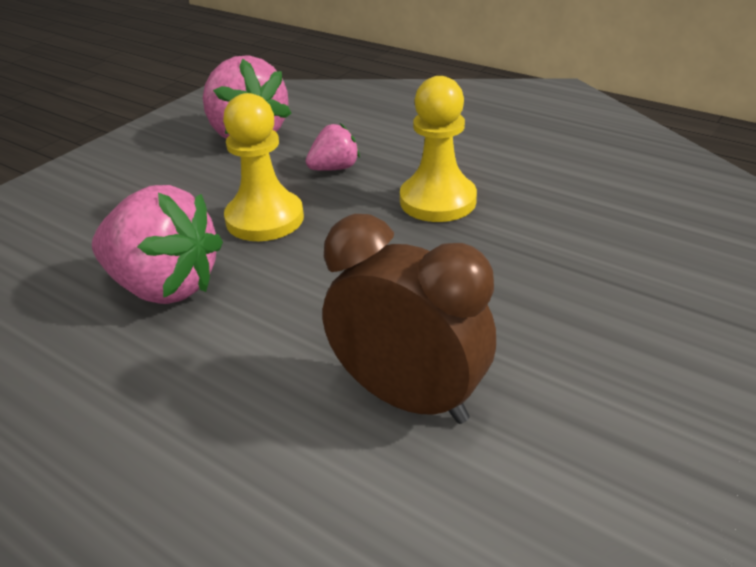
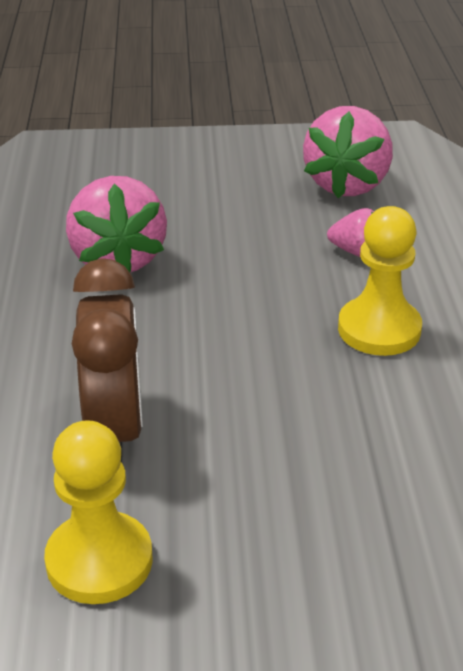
camera: 50 degrees right, 0 degrees up
yellow pawn [223,93,304,241] -> yellow pawn moved to [44,420,153,604]

